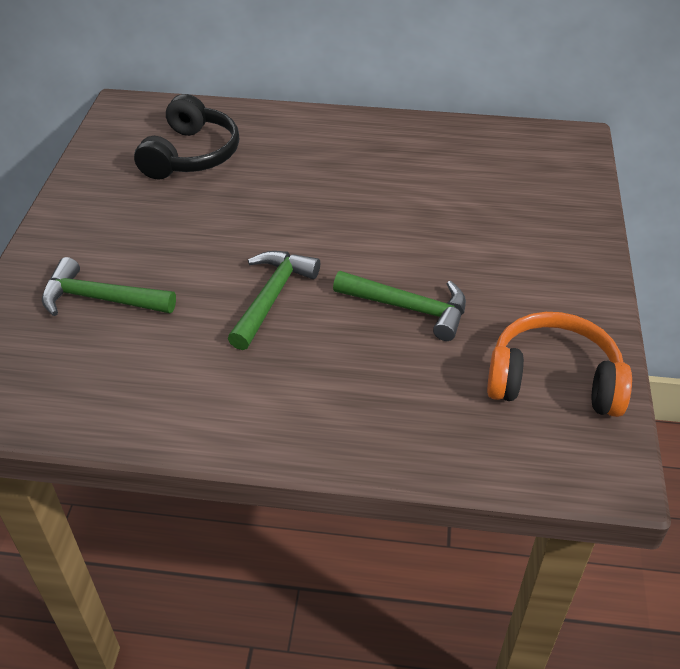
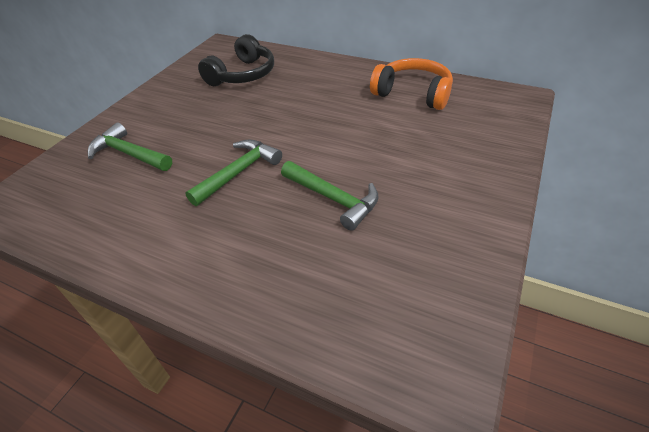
camera: 20 degrees right, 0 degrees up
orange headphones [487,312,632,417] -> orange headphones moved to [370,58,453,110]

